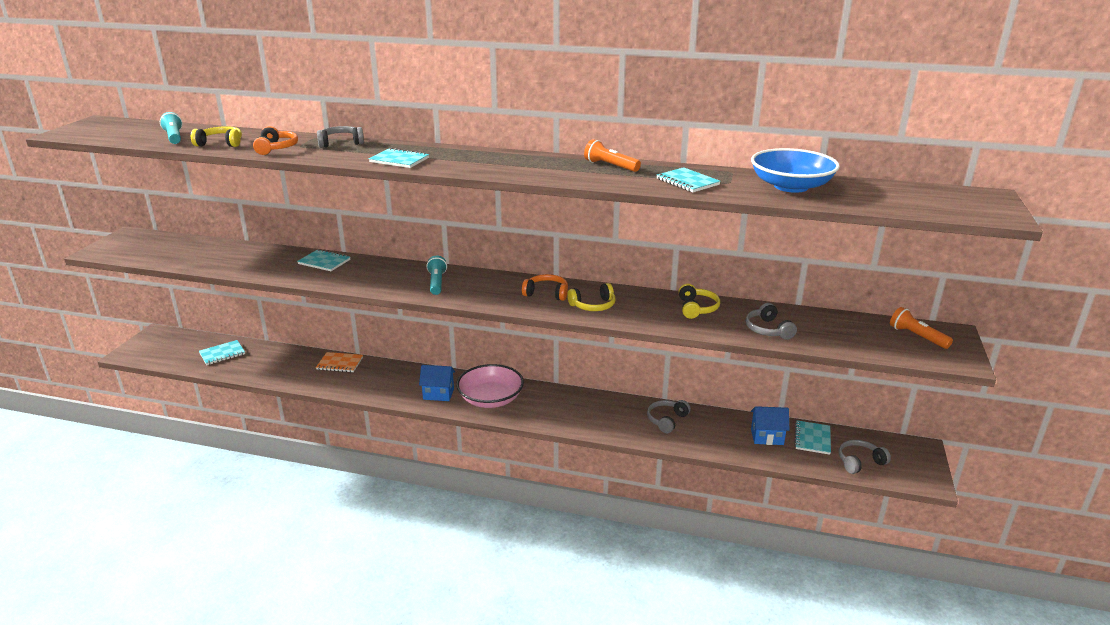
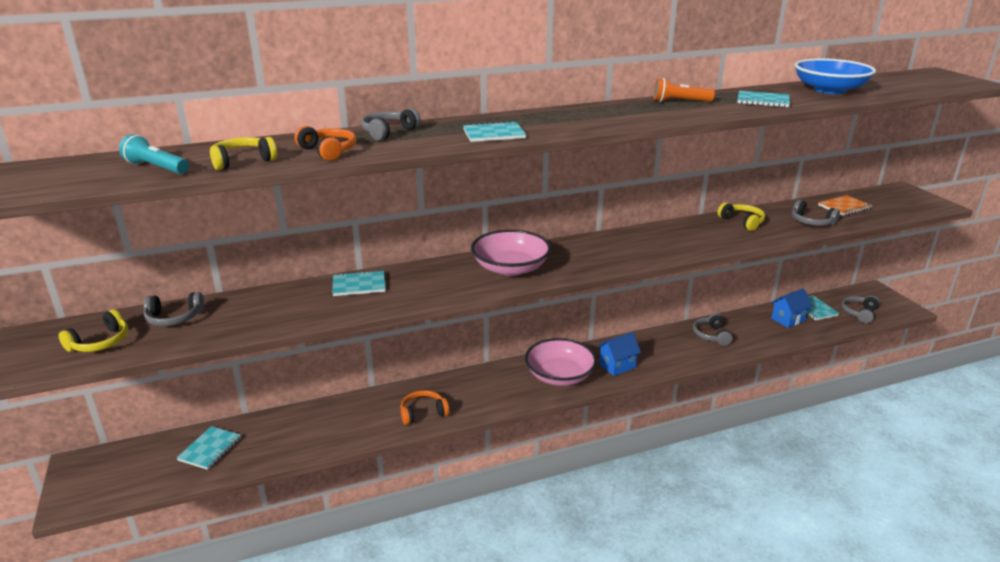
camera: 35 degrees left, 0 degrees up
orange notebook [316,352,363,372] -> orange notebook moved to [818,195,872,216]
blue house [419,365,455,401] -> blue house moved to [597,332,641,376]
turquoise flashlight [426,256,447,295] -> pink bowl [471,230,551,276]
orange headphones [522,274,568,301] -> orange headphones moved to [400,390,449,425]
yellow headphones [567,283,615,311] -> yellow headphones moved to [58,309,128,352]
orange flashlight [890,307,953,349] -> none
none -> grey headphones [144,292,204,326]

